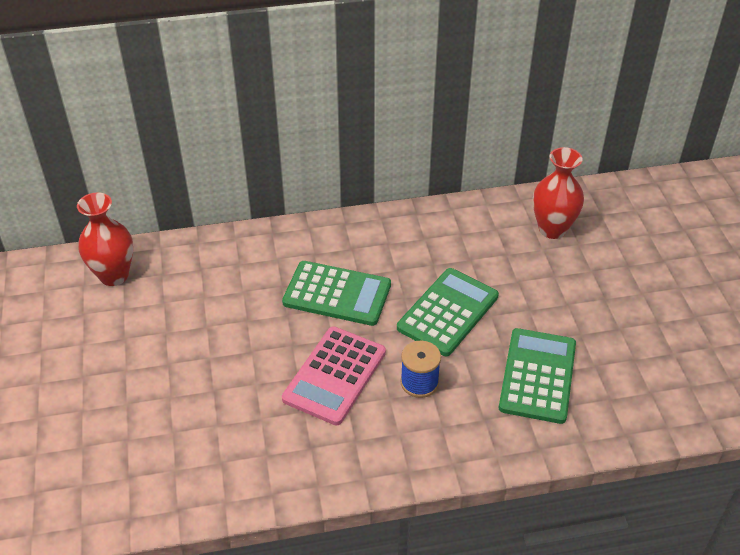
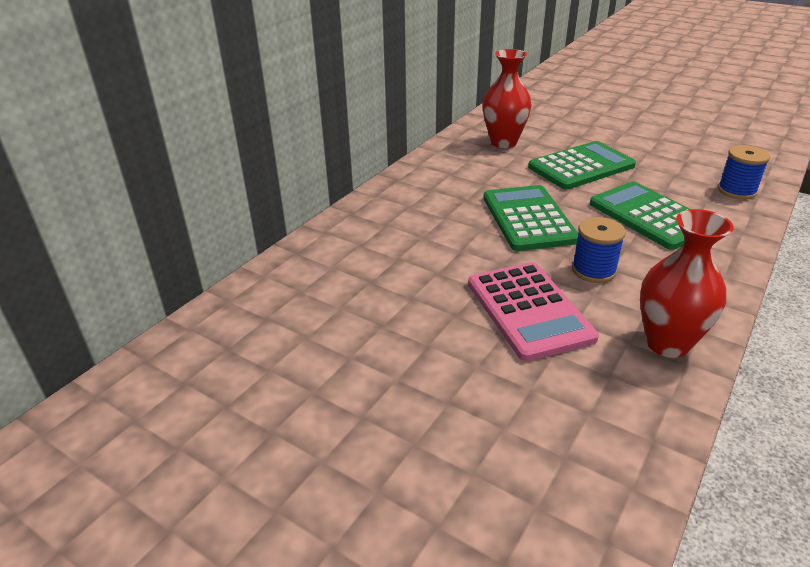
camera: 45 degrees left, 10 degrees down
red vase [77,192,133,286] -> red vase moved to [640,209,734,358]
green calculator [282,261,391,326] -> green calculator moved to [528,141,636,190]
none -> blue spool [718,145,770,200]

